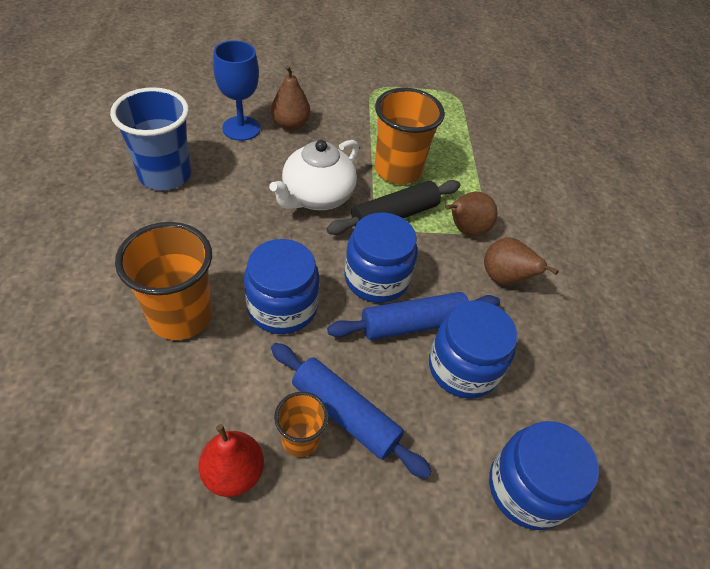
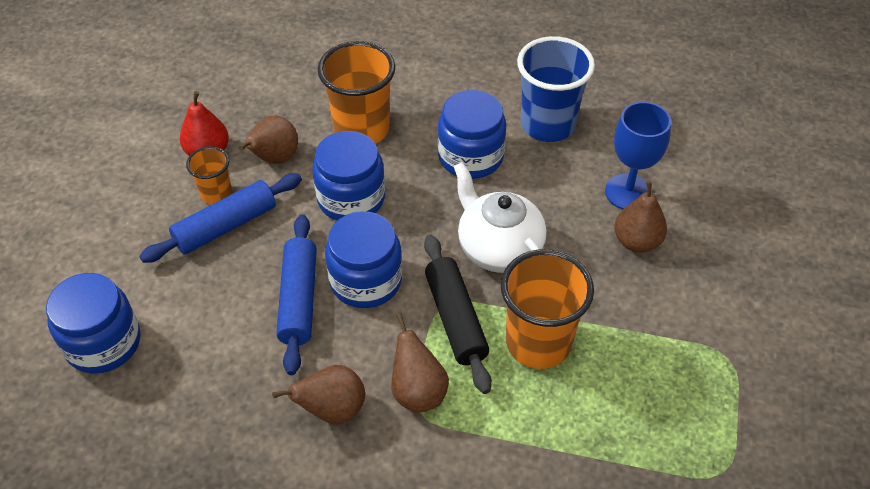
camera: 110 degrees right, 0 degrees up
blue jar [429,301,517,399] -> blue jar moved to [438,90,506,179]
none -> brown pear [239,116,298,164]

